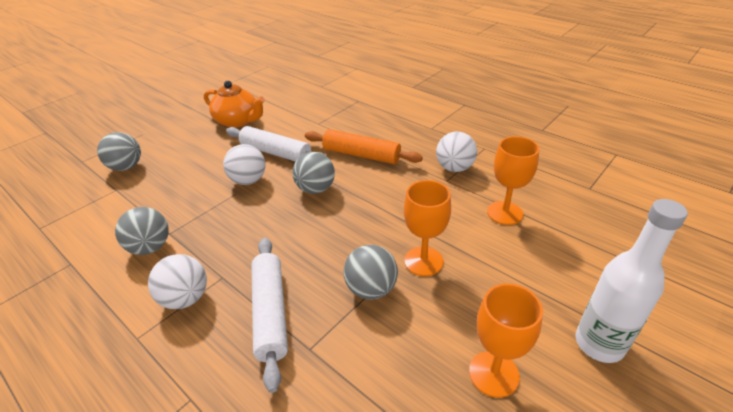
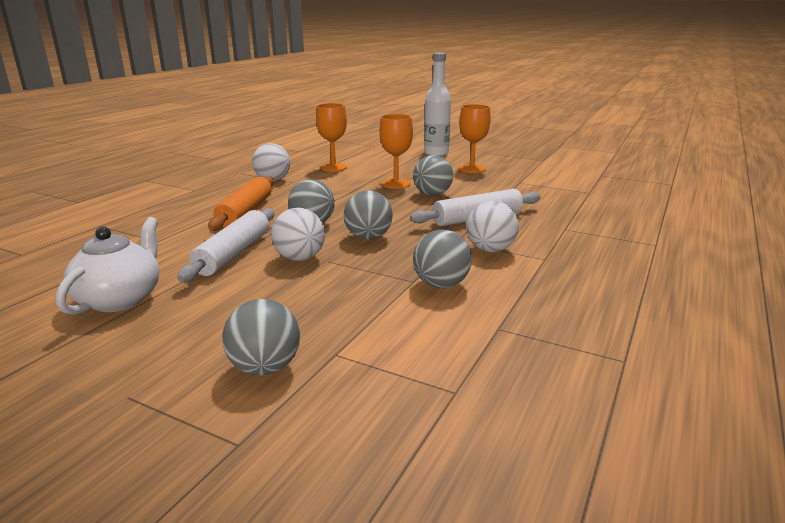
camera: 105 degrees left, 15 degrees down
orange teapot [204,81,265,128] -> white teapot [56,217,160,315]
none -> grey ball [344,190,393,239]

